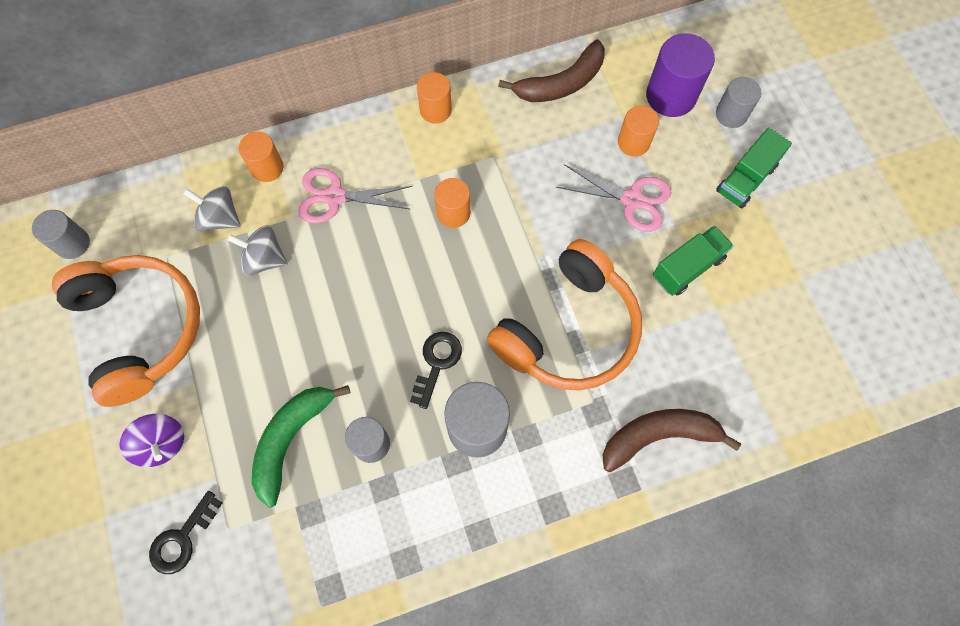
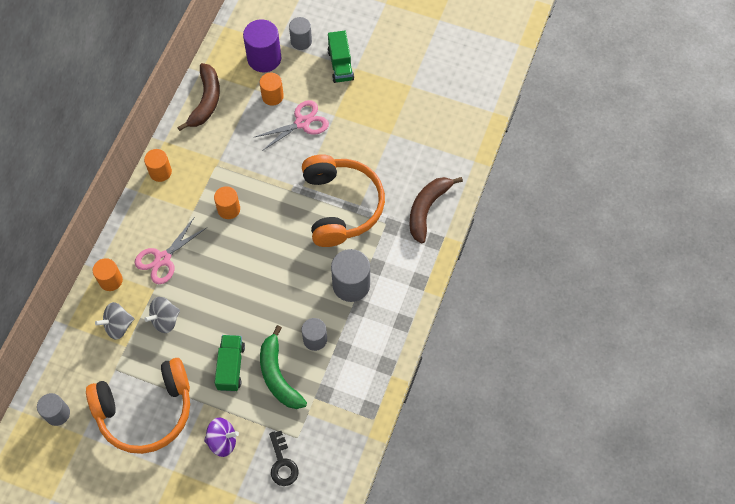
camera: 50 degrees left, 5 degrees down
orange headphones [52,255,200,407] -> orange headphones turned 150 degrees clockwise [86,358,190,454]
black key [410,332,462,409] -> none
green truck [653,226,734,296] -> green truck moved to [215,335,245,392]

